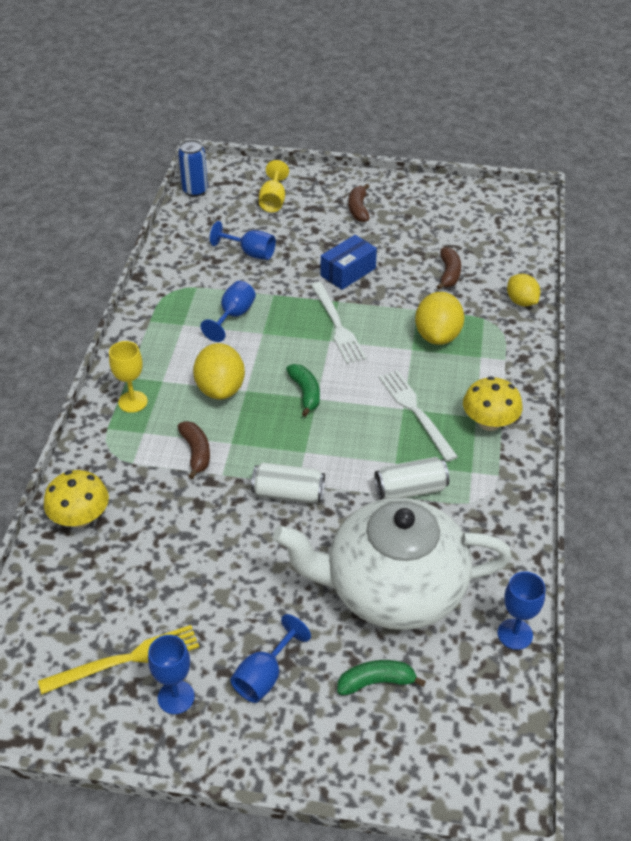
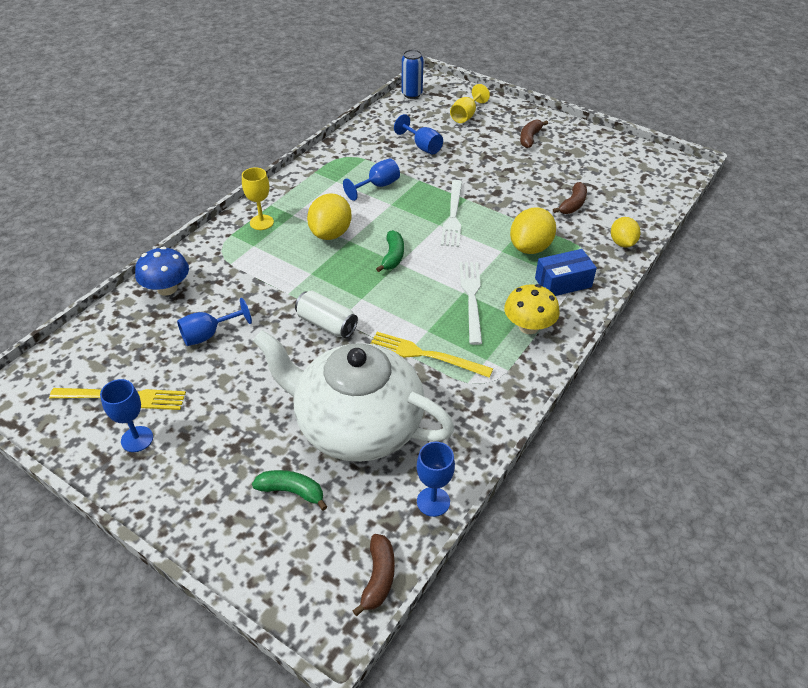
camera: 25 degrees right, 0 degrees up
yellow mushroom [44,470,109,528] -> blue mushroom [135,247,189,296]
brown banana [178,421,210,479] -> brown banana moved to [353,534,395,616]
blue goblet [230,614,311,703] -> blue goblet moved to [177,298,252,346]
blue box [321,235,377,290] -> blue box moved to [535,249,597,296]
white can [374,457,449,500] -> yellow fork [370,332,493,378]

